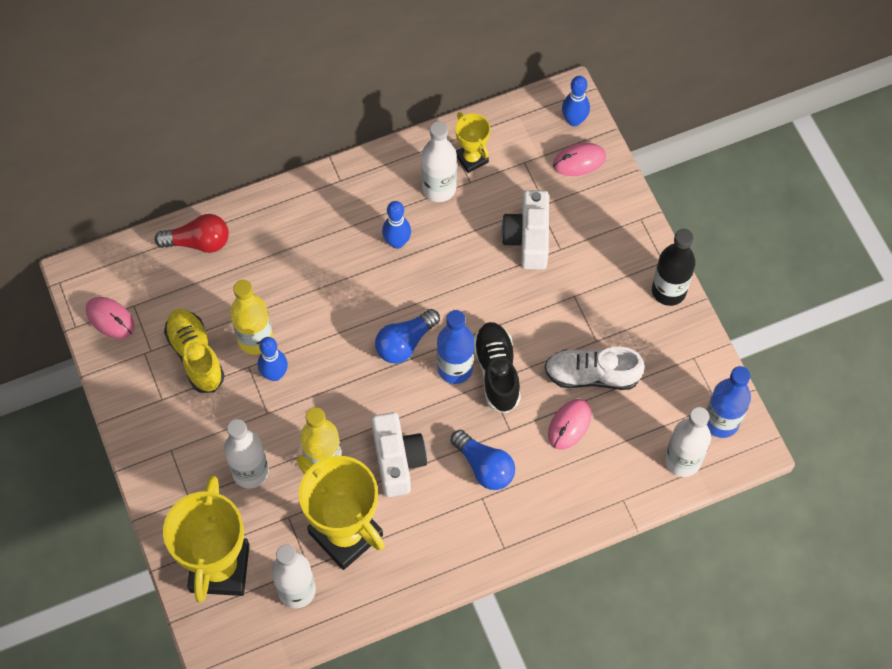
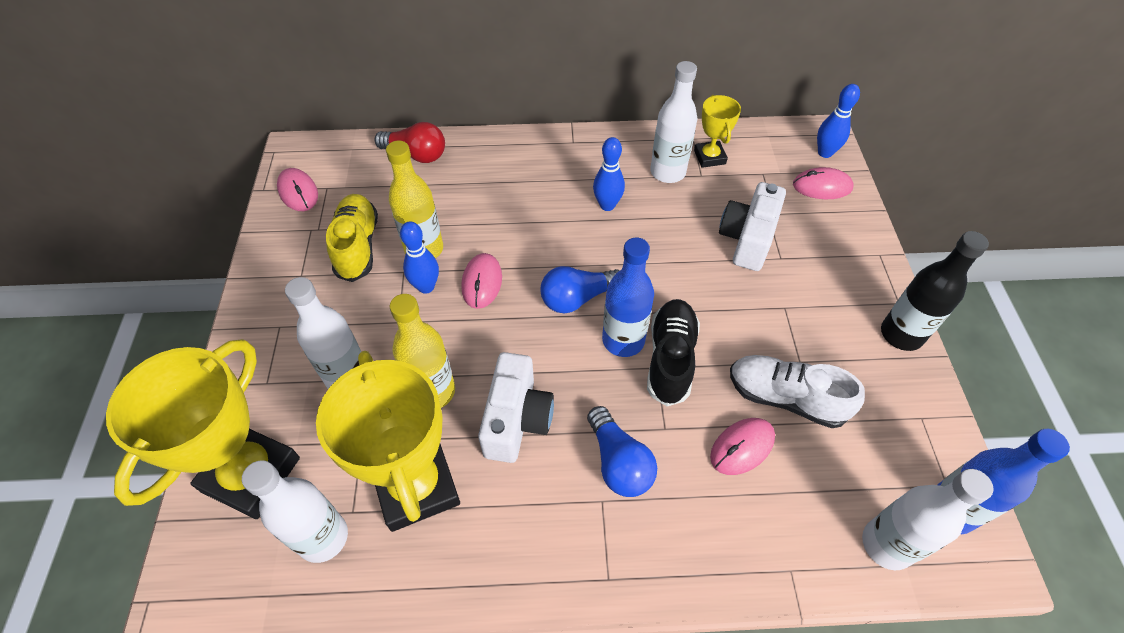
camera: 20 degrees right, 10 degrees down
none -> pink mouse [461,253,502,309]

